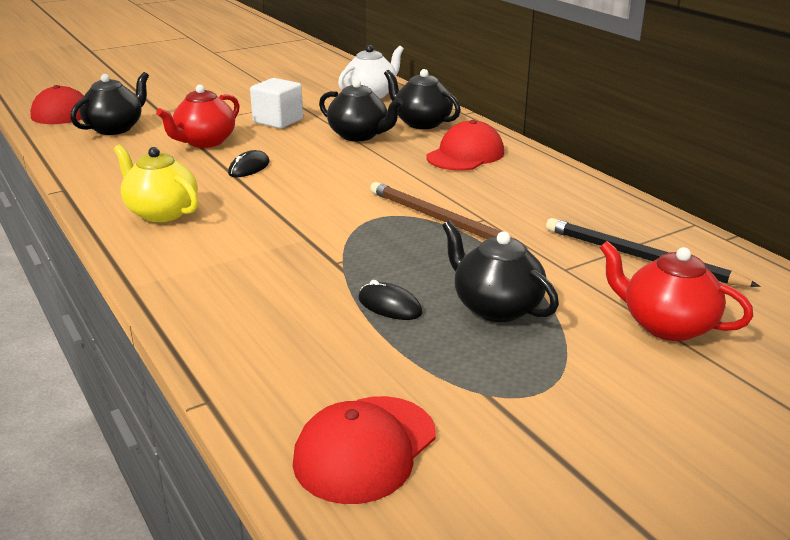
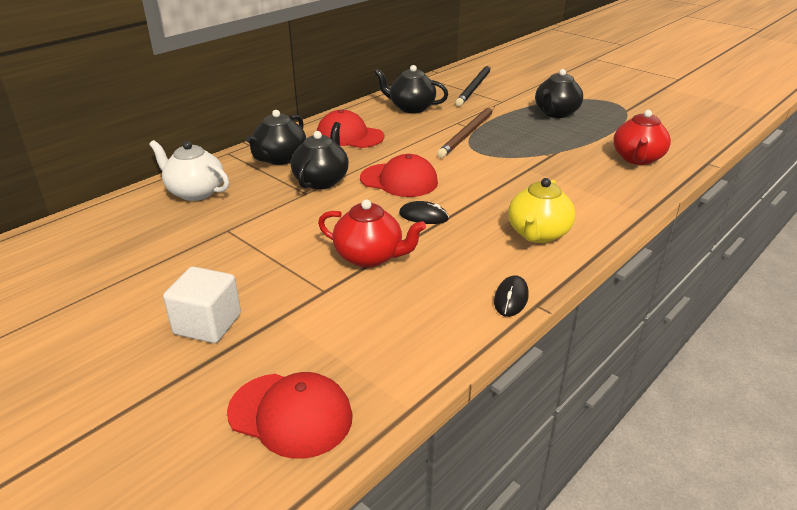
camera: 105 degrees left, 5 degrees up
black teapot [70,72,149,135] -> black teapot moved to [374,65,448,113]
white cube [250,78,303,129] -> white cube moved to [163,266,241,343]
red cap [293,396,436,504] -> red cap moved to [360,154,438,197]
black mouse [358,280,423,320] -> black mouse moved to [494,275,529,317]
red teapot [599,241,753,341] -> red teapot moved to [613,110,671,165]

